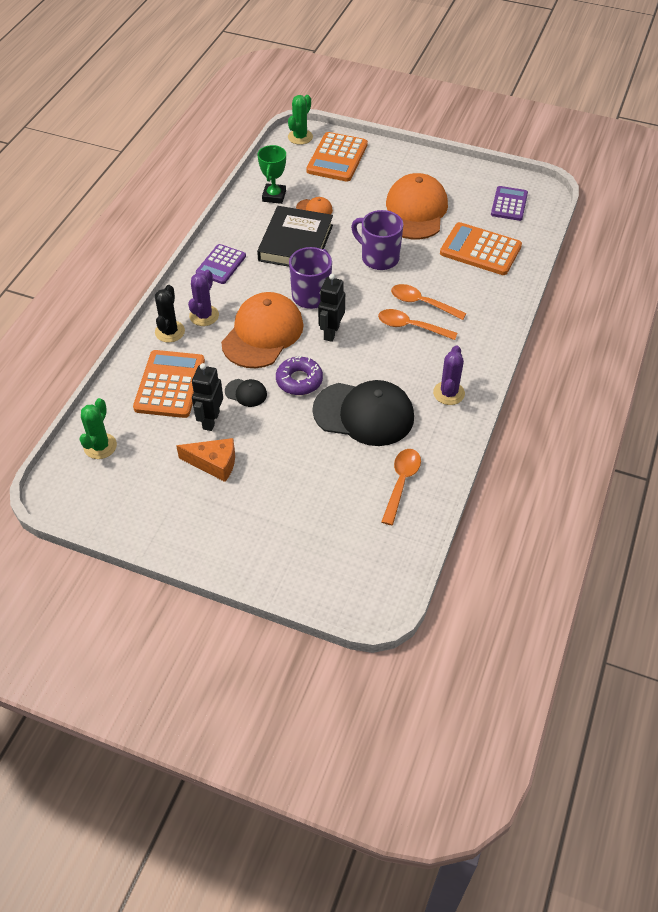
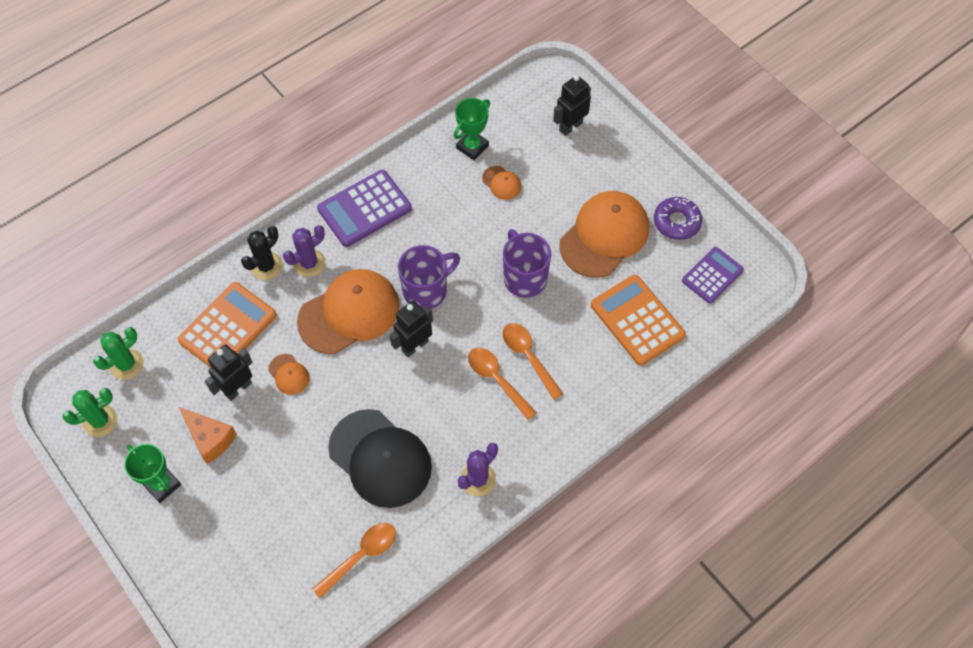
camera: 30 degrees right, 10 degrees up
purple calculator [196,244,246,284] -> purple calculator [317,170,412,247], size x1.52
black cap [225,379,267,407] -> orange cap [268,354,310,395]
black book [257,206,333,267] -> none
purple donut [276,356,323,395] -> purple donut moved to [654,197,702,240]
green cactus [288,95,313,145] -> green cactus moved to [62,388,118,437]
orange calculator [306,132,368,182] -> black robot [553,75,591,136]
none -> green trophy [124,444,181,503]

